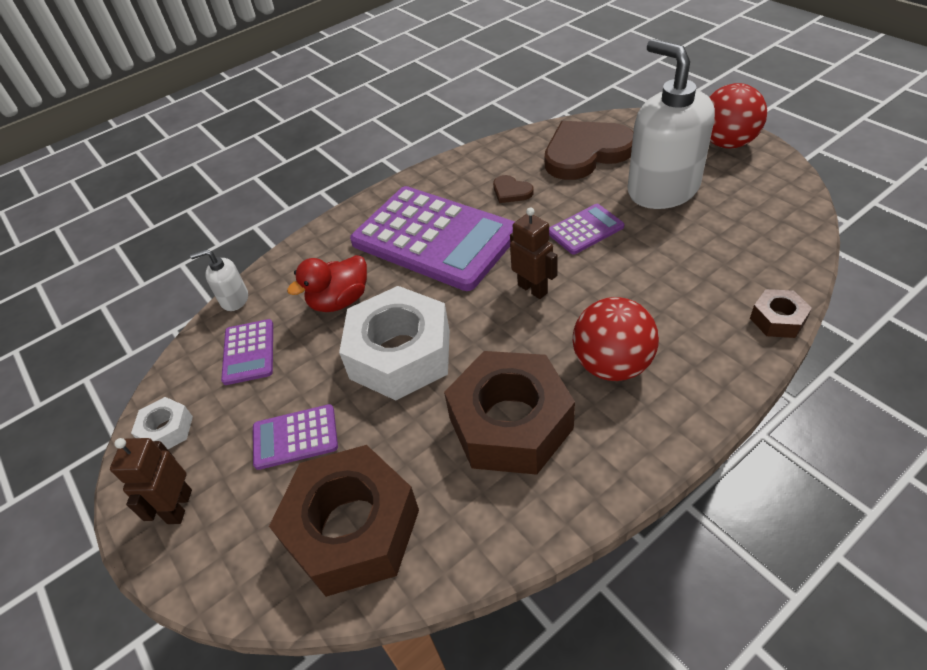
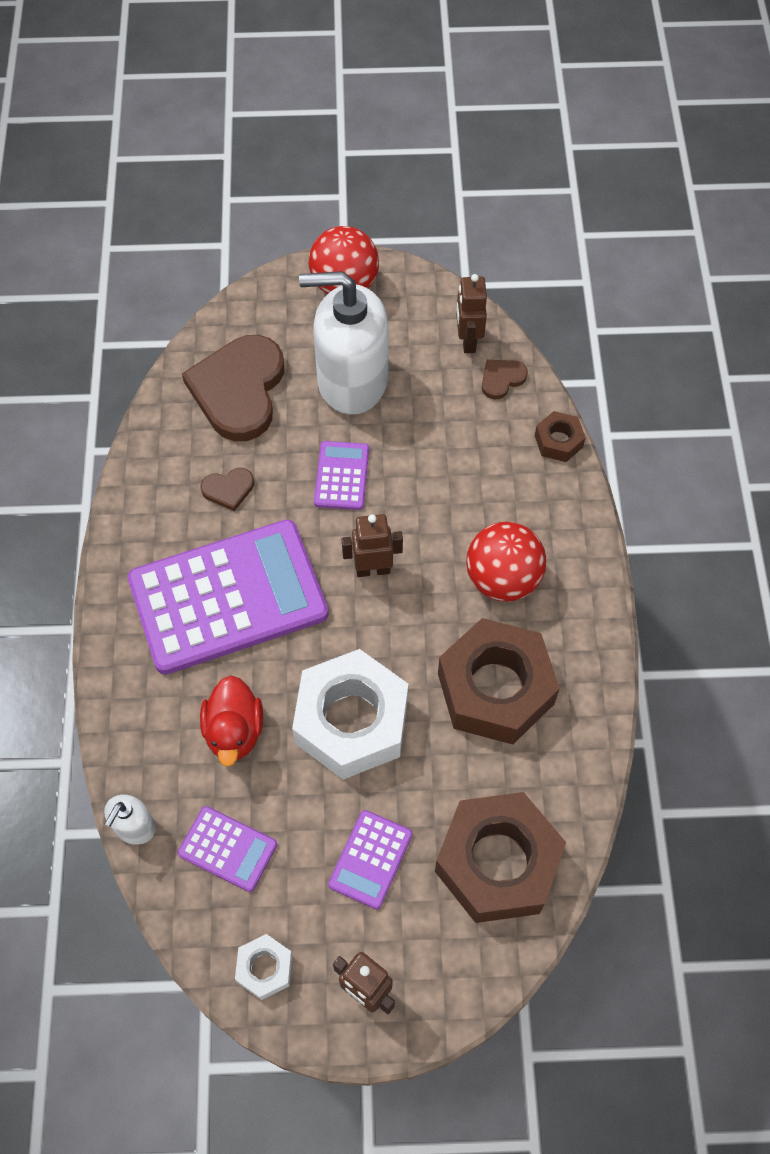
camera: 60 degrees left, 15 degrees up
none -> brown robot [456,274,487,353]
none -> brown heart [482,360,528,399]

